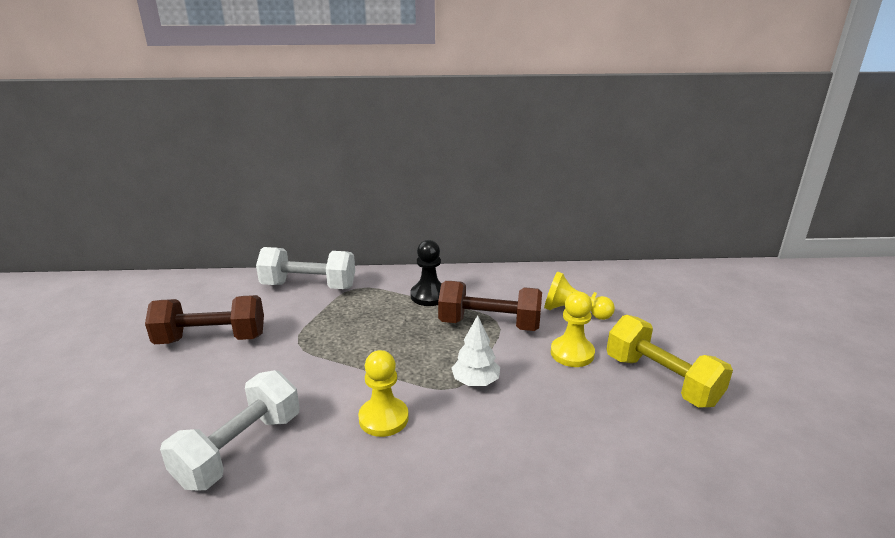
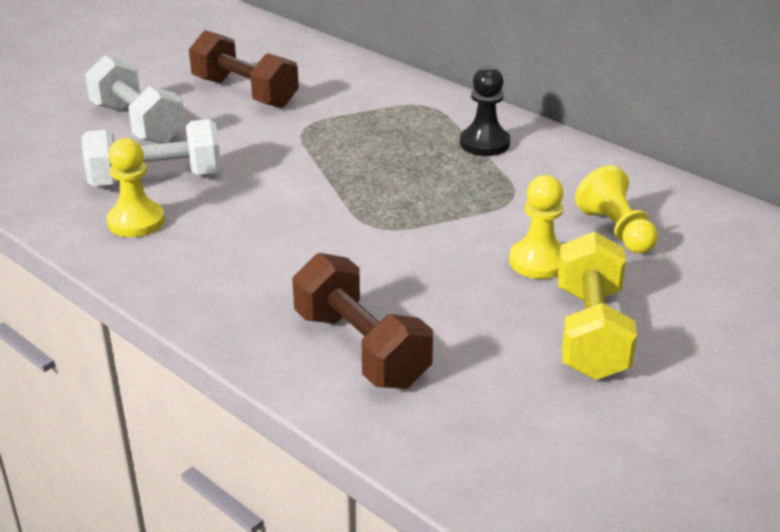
camera: 45 degrees right, 5 degrees up
white dumbbell [256,247,355,289] -> white dumbbell moved to [85,55,185,144]
yellow pawn [358,350,409,437] -> yellow pawn moved to [106,138,165,237]
brown dumbbell [438,281,542,331] -> brown dumbbell moved to [292,253,433,389]
white tree [452,315,500,386] -> none

